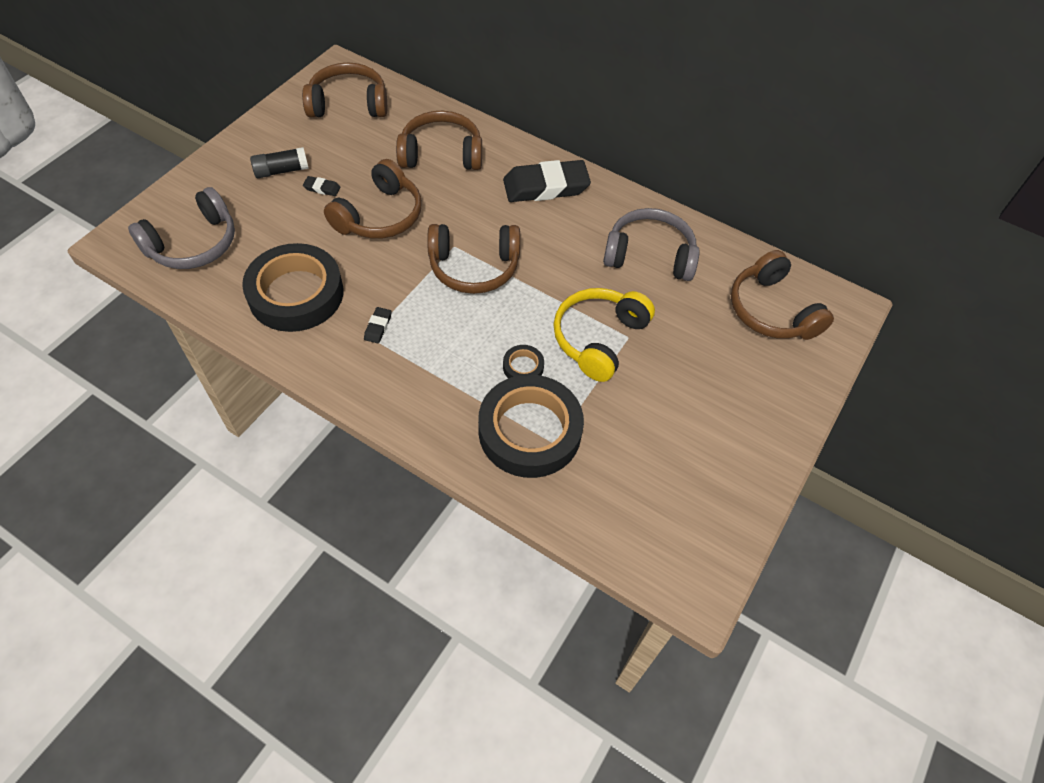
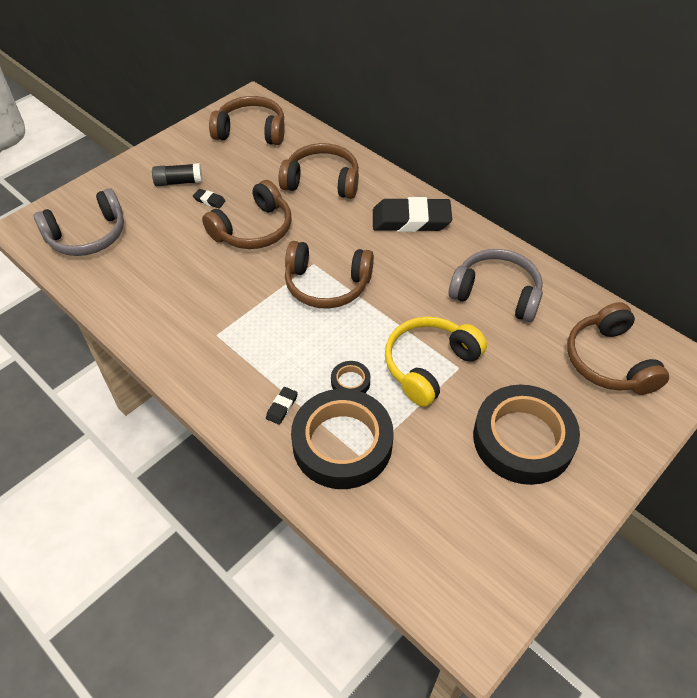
camera: 15 degrees right, 5 degrees down
black tape [242,243,343,332] -> black tape moved to [473,385,580,485]
black eraser [364,307,391,343] -> black eraser moved to [266,387,298,425]

